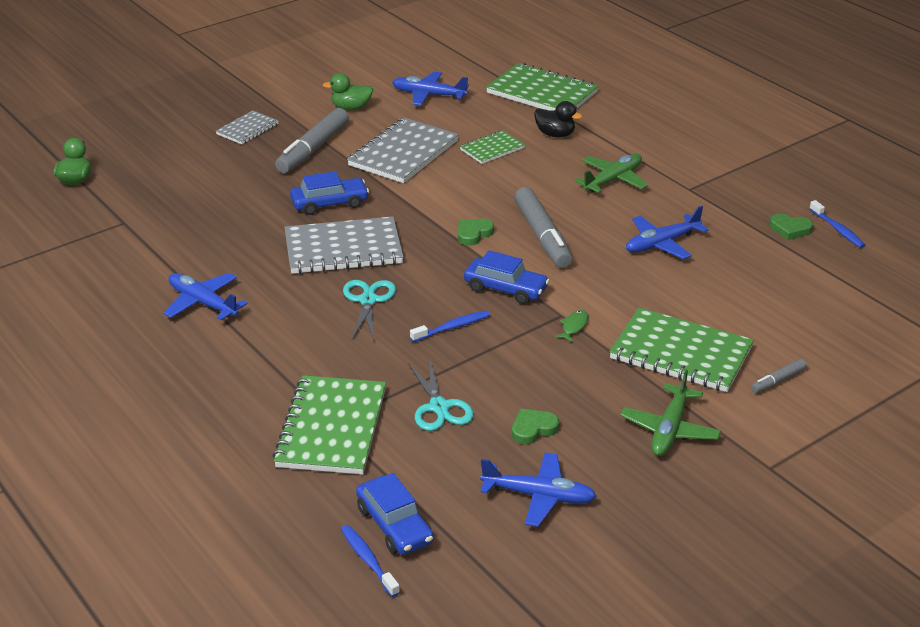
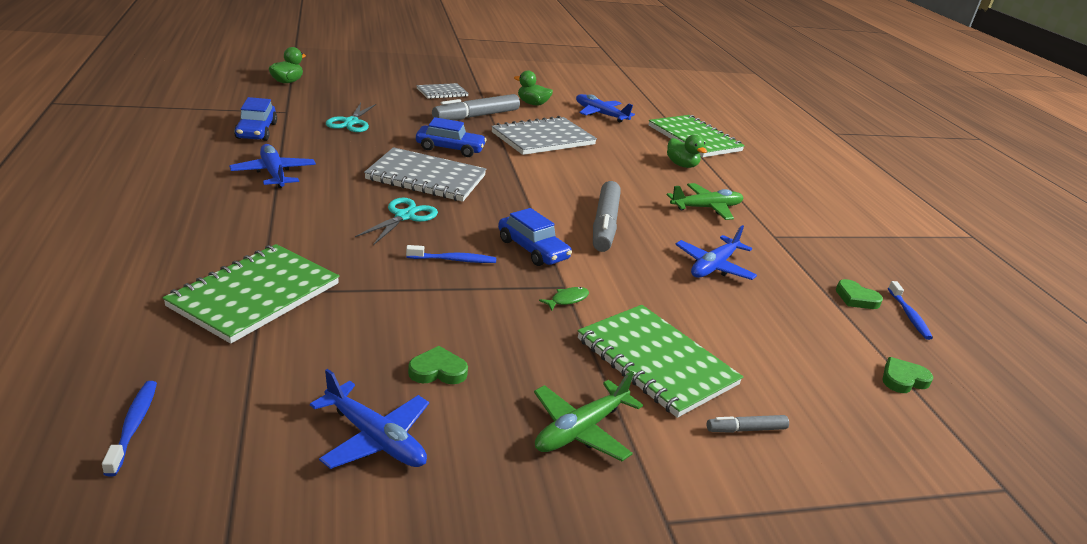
camera: 20 degrees right, 5 degrees down
blue car [356,473,434,555] -> blue car moved to [234,97,277,141]
turquoise scissors [408,359,474,431] -> turquoise scissors moved to [326,103,376,132]
green heart [458,219,494,246] -> green heart moved to [882,357,934,393]
green notebook [460,130,525,164] -> none
black duck [534,101,583,138] -> green duck [667,134,707,168]
blue plane [626,206,709,259] -> blue plane turned 45 degrees counterclockwise [675,225,757,280]

